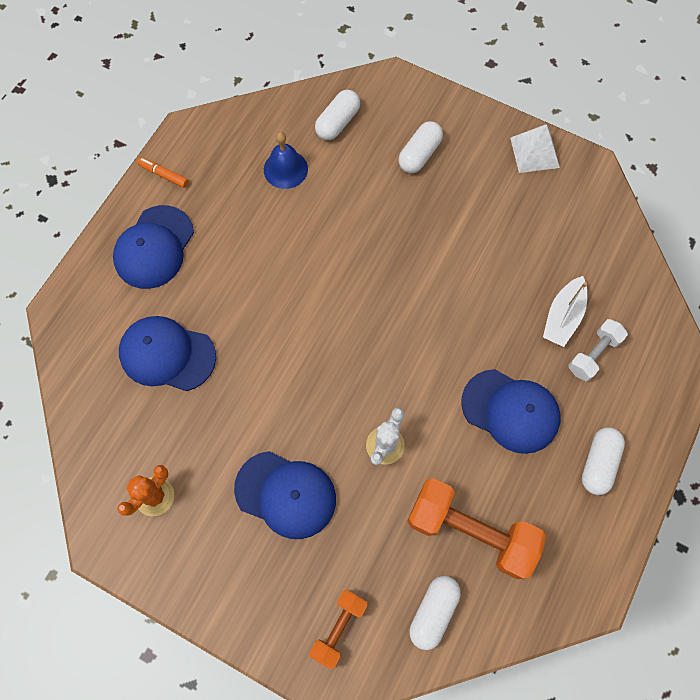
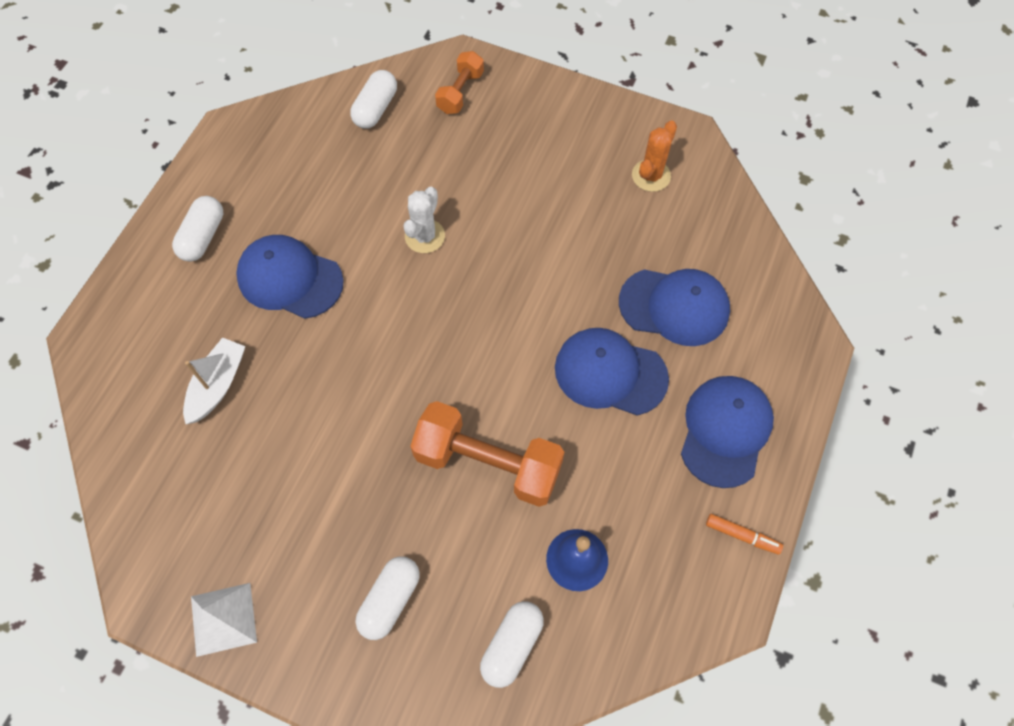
camera: 175 degrees right, 5 degrees down
blue cap [234,451,336,539] -> blue cap moved to [555,328,669,416]
orange dumbbell [407,478,546,579] -> orange dumbbell moved to [410,401,564,507]
white dumbbell [568,319,628,381] -> none

